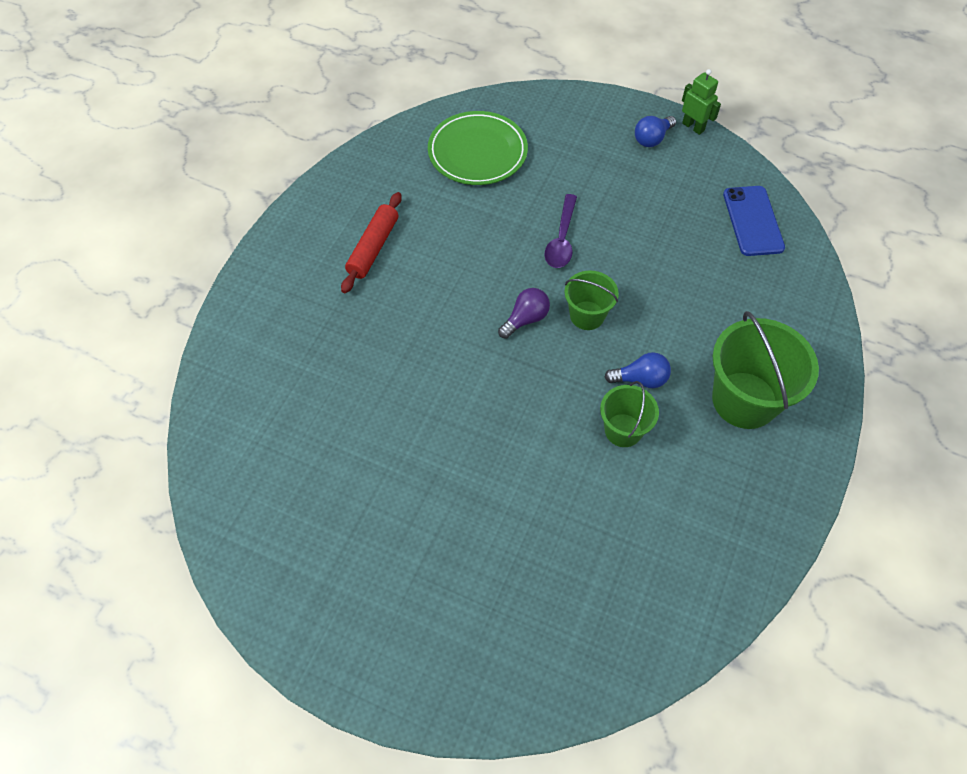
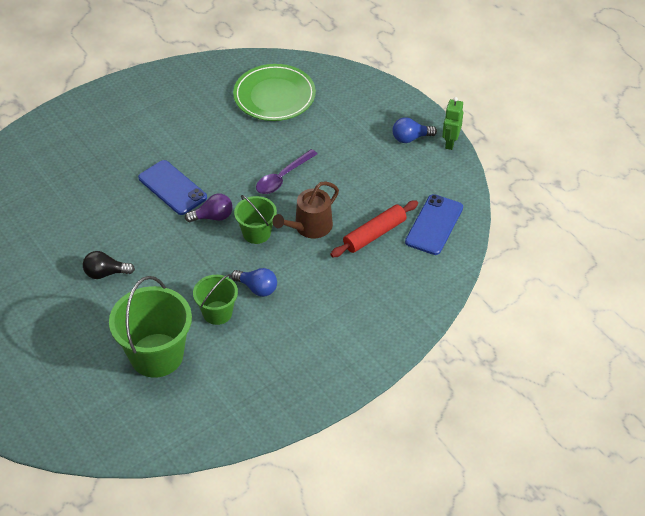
camera: 30 degrees right, 10 degrees down
red rolling pin [341,192,402,293] -> red rolling pin moved to [330,200,418,257]
green robot [682,69,721,135] -> green robot turned 150 degrees counterclockwise [442,97,463,150]
green bucket [712,311,819,429] -> green bucket moved to [109,276,192,378]
none -> black light bulb [83,251,135,279]
none -> blue phone [138,160,207,215]
none -> brown watering can [272,181,339,238]

